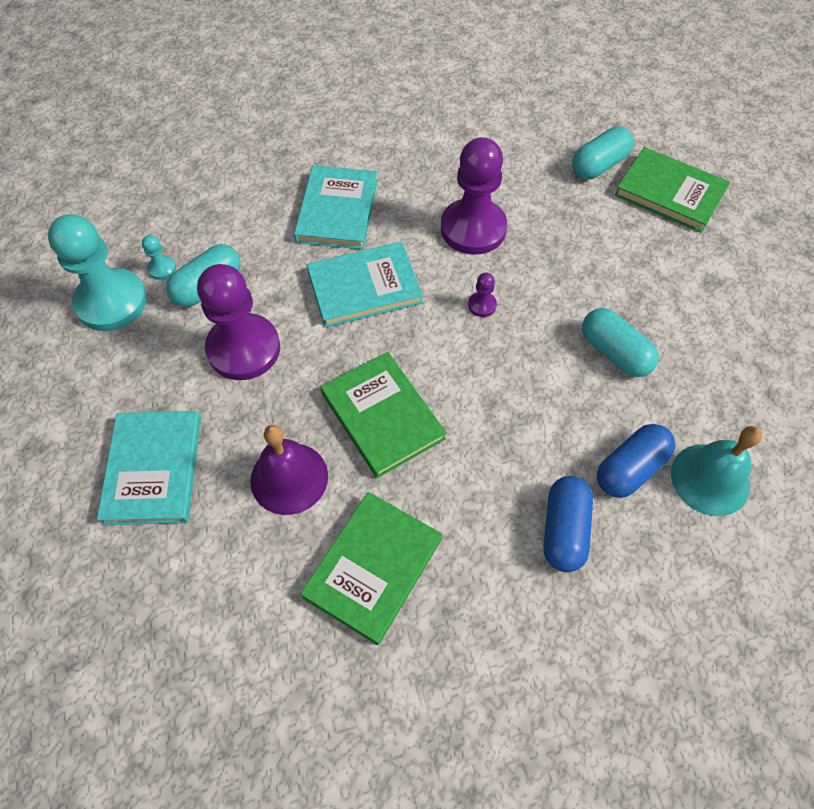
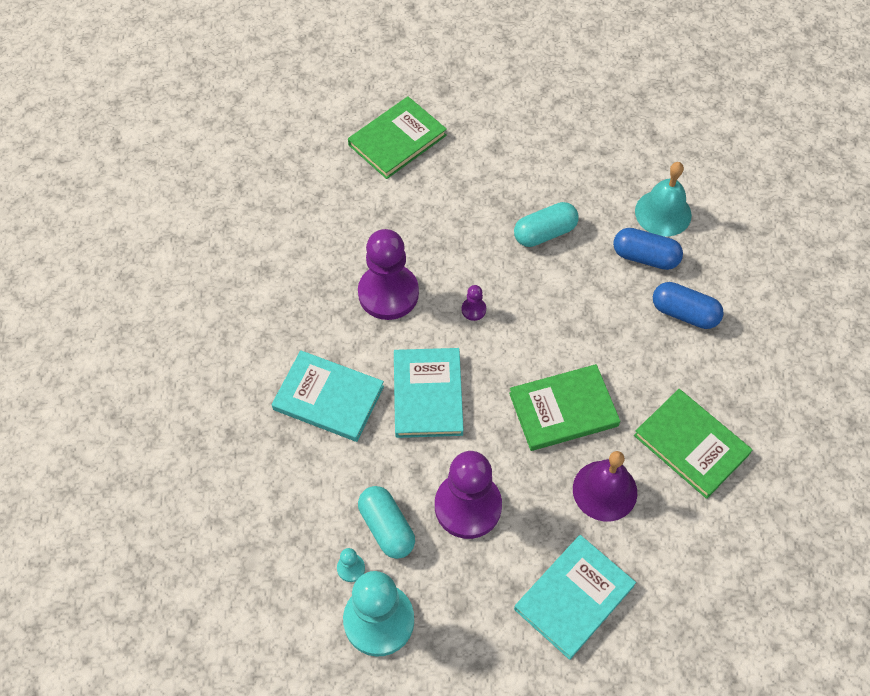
camera: 75 degrees left, 0 degrees up
turquoise book [97,411,201,525] -> turquoise book turned 60 degrees counterclockwise [514,535,636,660]
turquoise capsule [572,126,634,180] -> none
blue capsule [597,424,676,498] -> blue capsule turned 45 degrees counterclockwise [613,228,683,270]

